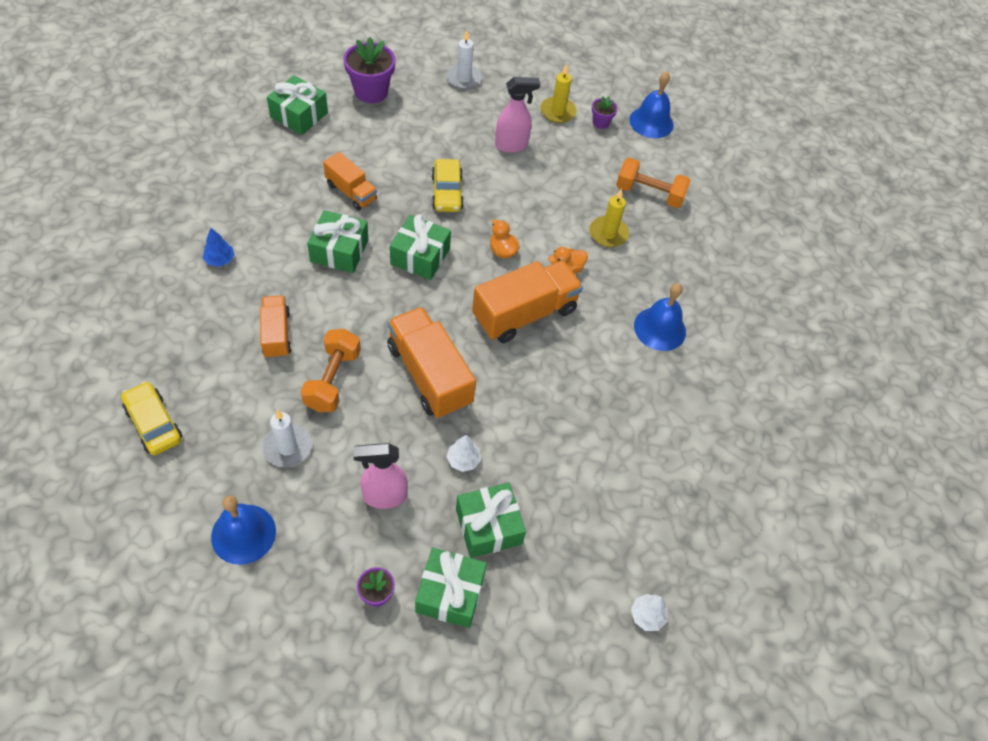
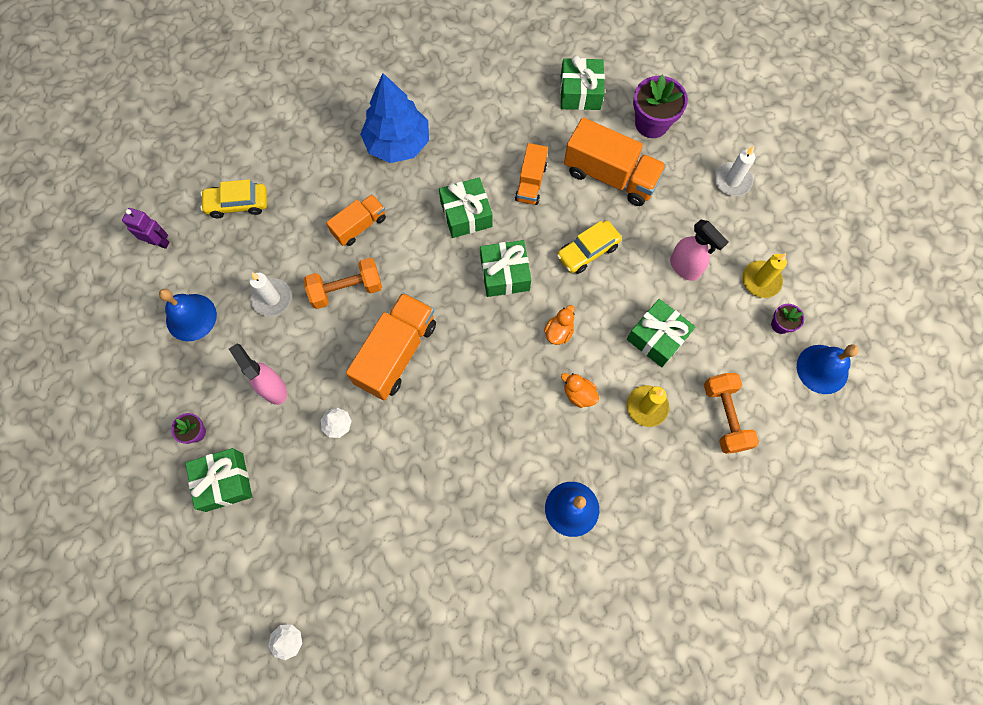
camera: 65 degrees right, 15 degrees up
yellow car [121,381,182,455] -> yellow car turned 120 degrees counterclockwise [200,179,267,218]
blue tree [203,228,235,267] -> blue tree [360,73,429,163], size x2.49
green gift [456,483,526,558] -> green gift moved to [627,299,696,367]
orange truck [472,261,583,343] -> orange truck moved to [564,117,667,206]
none -> purple robot [122,208,170,249]

